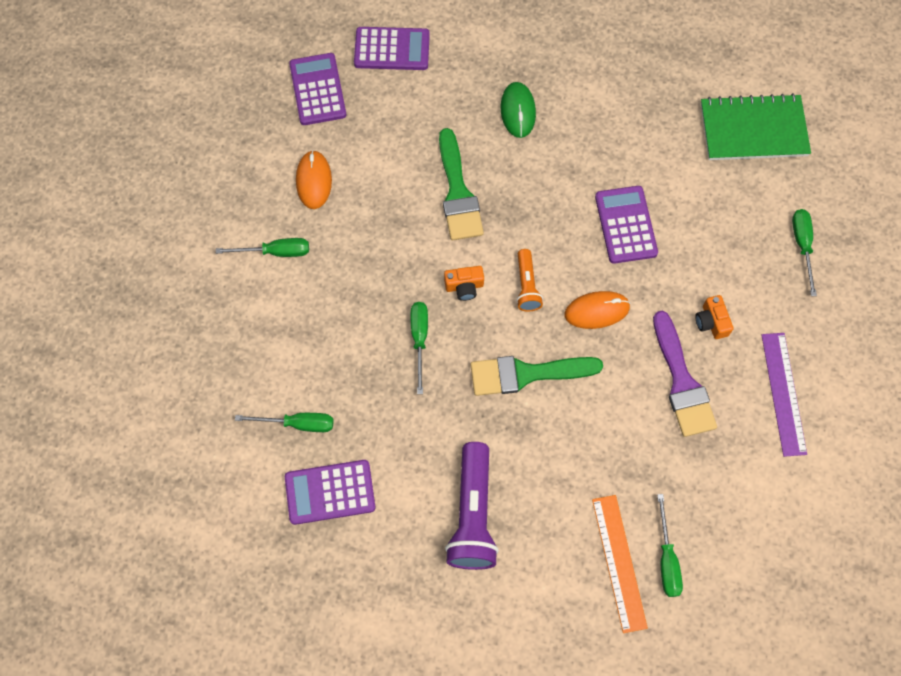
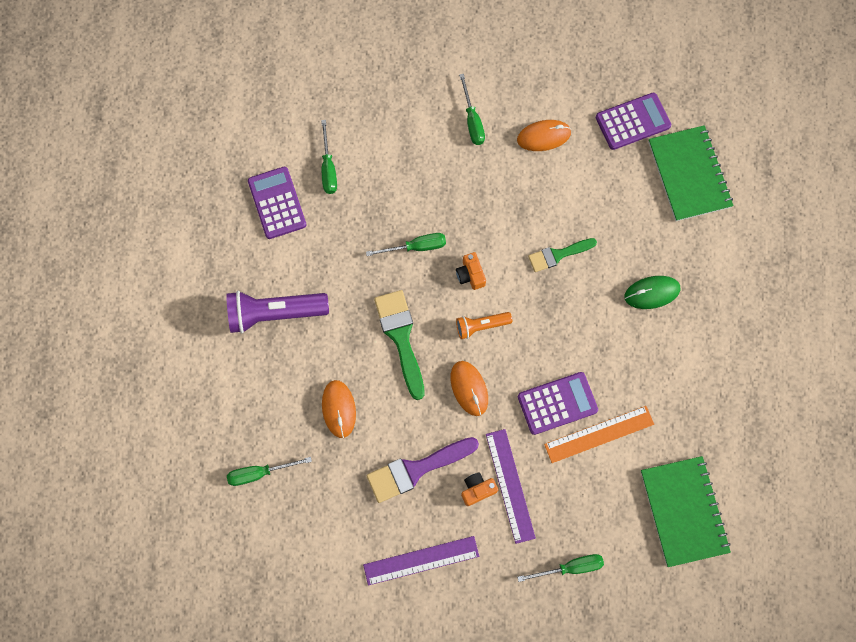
camera: 80 degrees right, 5 degrees up
purple calculator [354,27,430,70] -> green notebook [648,125,734,221]
green brush [439,128,484,240] -> green brush [528,238,597,272], size x0.64
orange ruler [592,495,648,633] -> orange ruler moved to [544,406,654,463]
none -> orange mouse [322,380,356,438]
none -> purple ruler [486,429,536,544]

